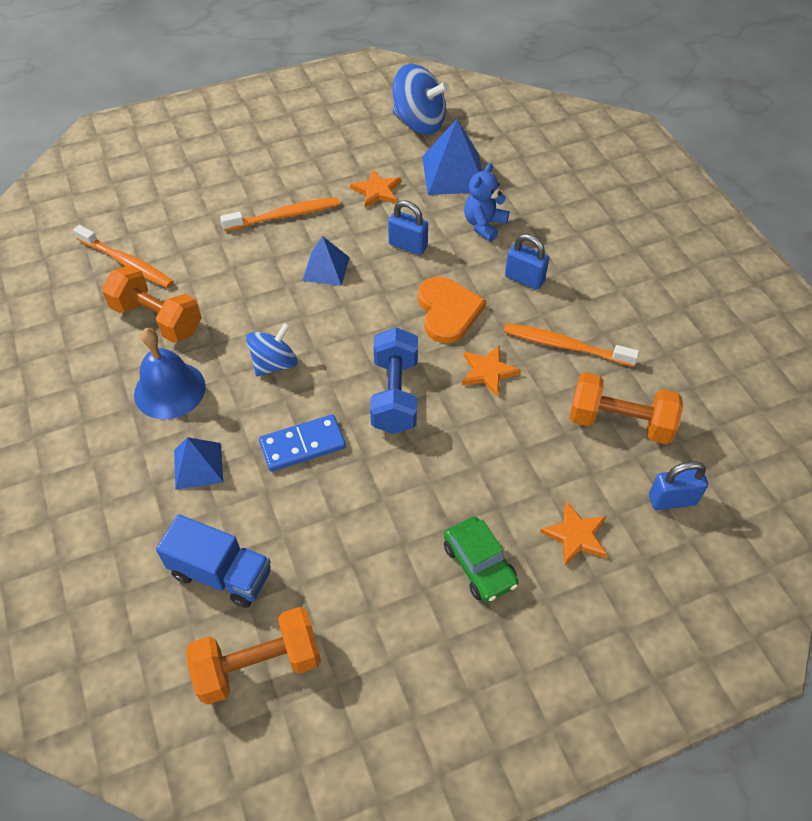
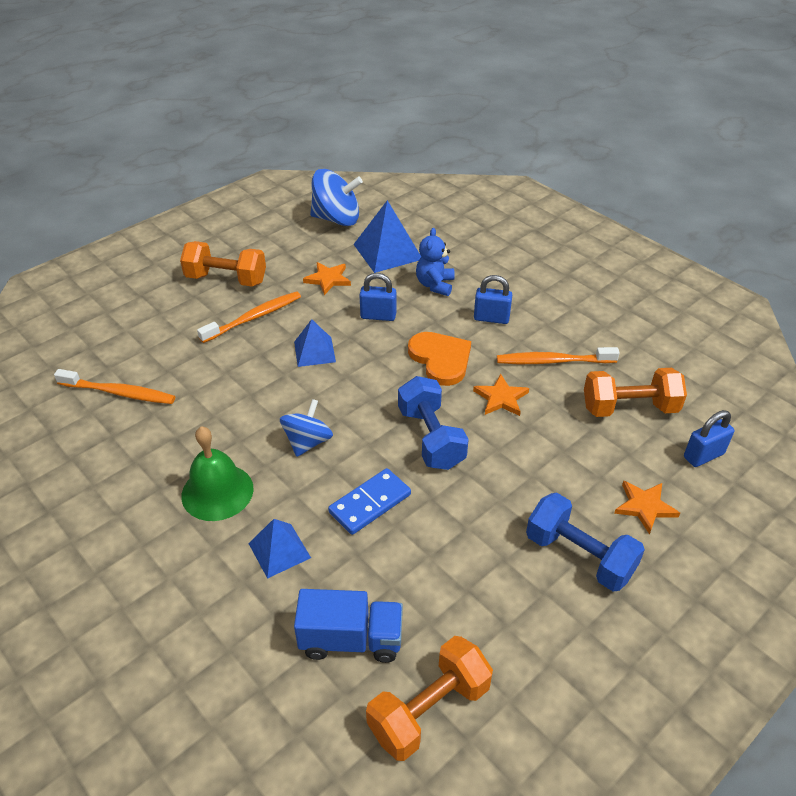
camera: 20 degrees left, 10 degrees down
orange dumbbell [102,265,202,343] -> orange dumbbell moved to [180,241,266,287]
blue bell [134,328,206,419] -> green bell [182,426,254,521]
green car [444,517,519,602] -> blue dumbbell [526,493,645,592]

